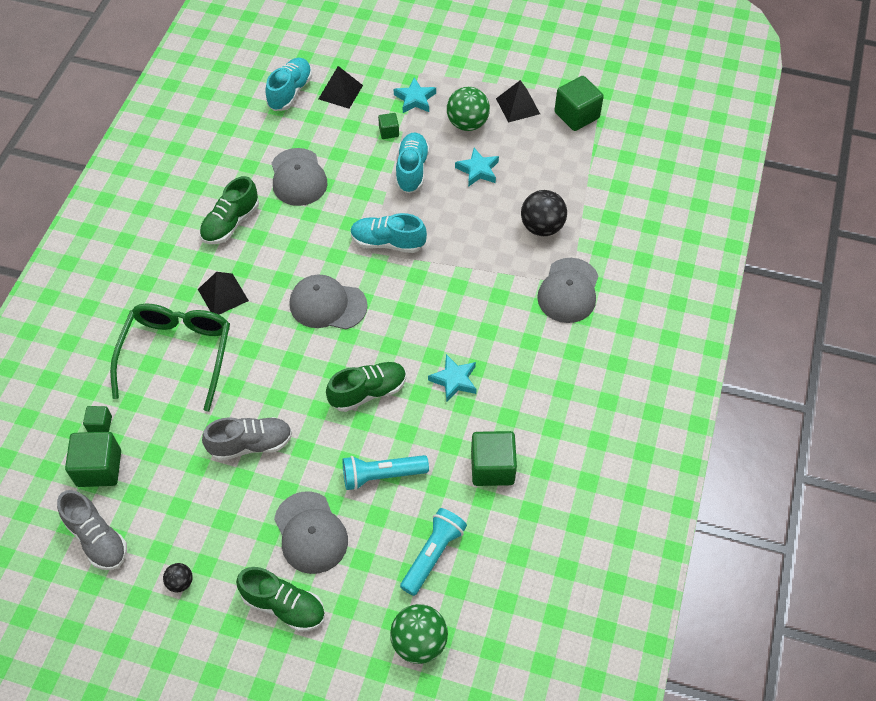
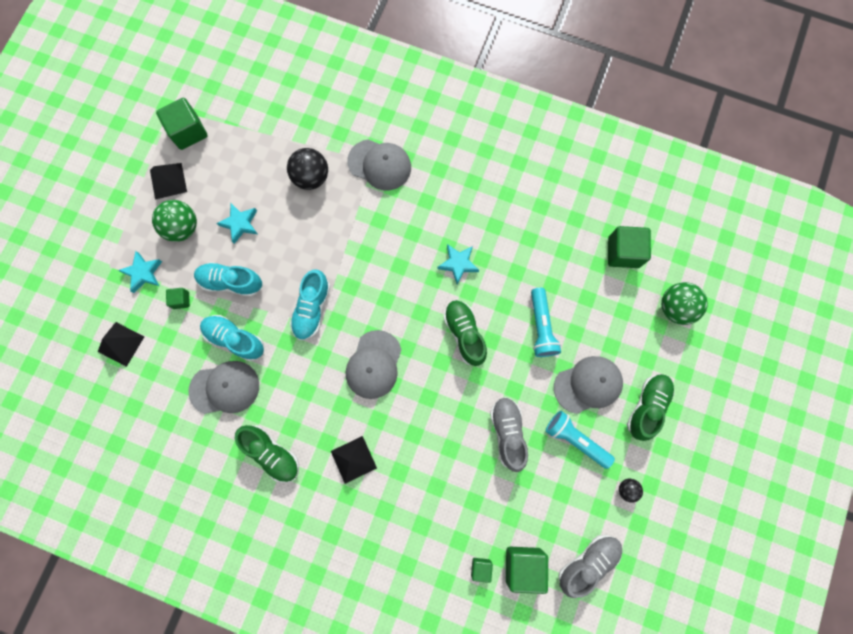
camera: 85 degrees left, 20 degrees up
green glasses [110,304,230,411] -> none
turquoise shoe [265,58,312,111] -> turquoise shoe moved to [200,315,264,361]
turquoise flashlight [400,508,467,596] -> turquoise flashlight moved to [546,411,615,469]
green cube [471,431,517,486] -> green cube moved to [608,226,651,268]

